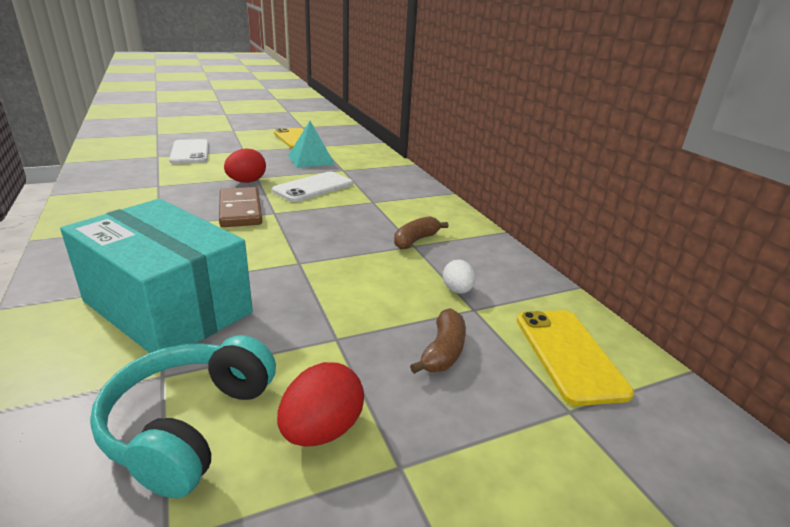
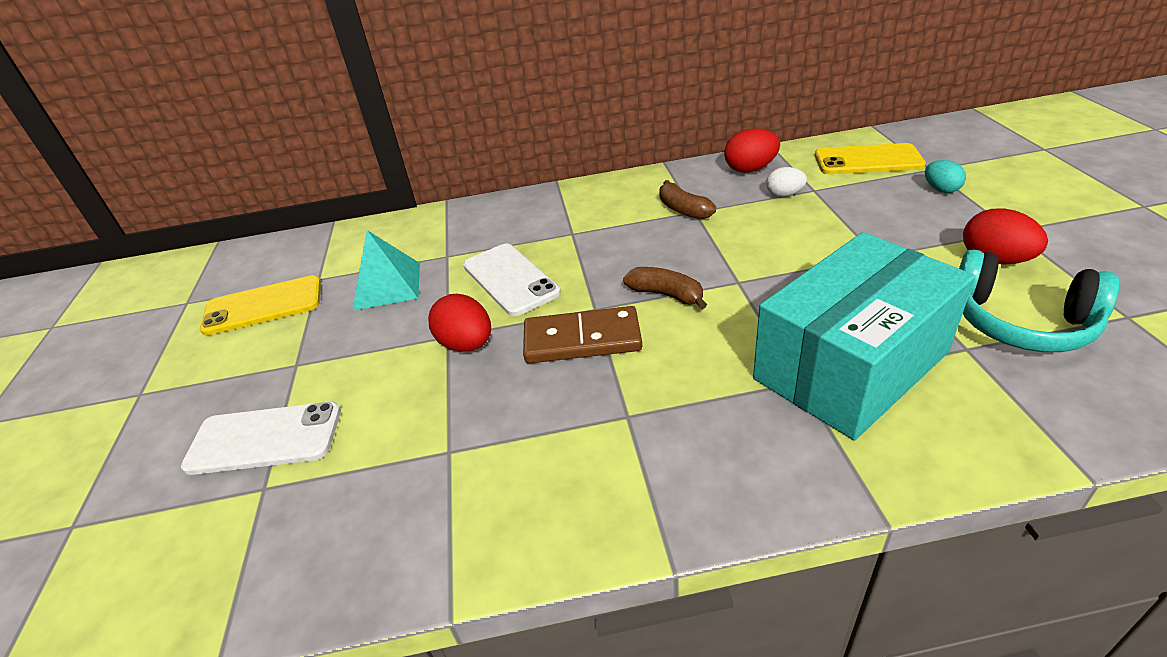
camera: 70 degrees left, 10 degrees up
brown banana [410,308,466,374] -> brown banana moved to [623,267,707,309]
none -> red egg [724,128,780,173]
none -> turquoise egg [925,160,966,193]

